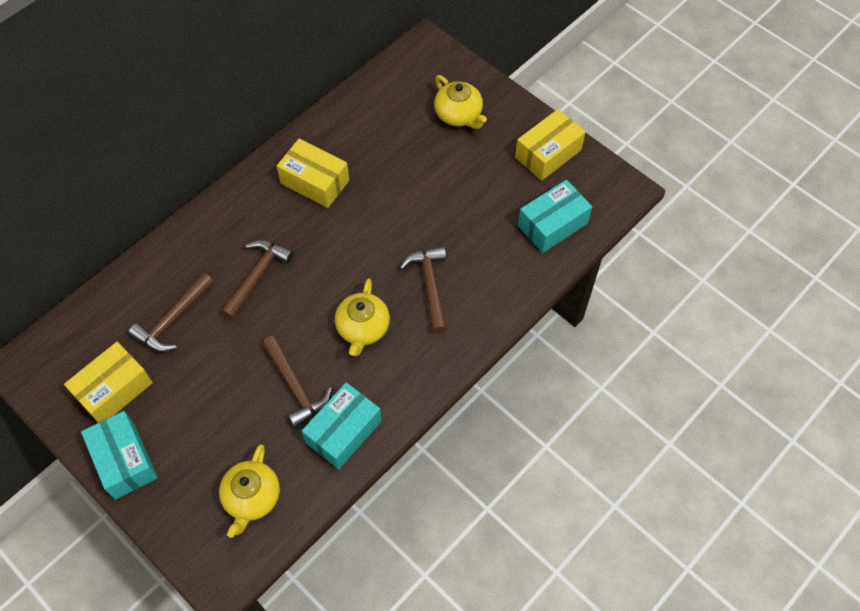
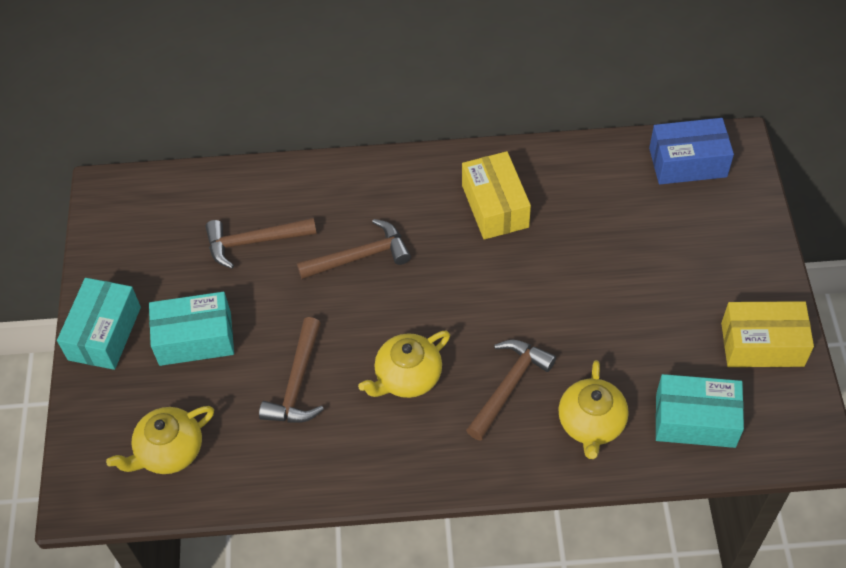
camera: 45 degrees right, 5 degrees down
yellow box [64,342,153,423] -> none
turquoise box [302,382,382,469] -> turquoise box moved to [149,292,234,366]
yellow teapot [434,75,487,129] -> yellow teapot moved to [558,360,629,459]
none -> blue box [649,118,734,184]

